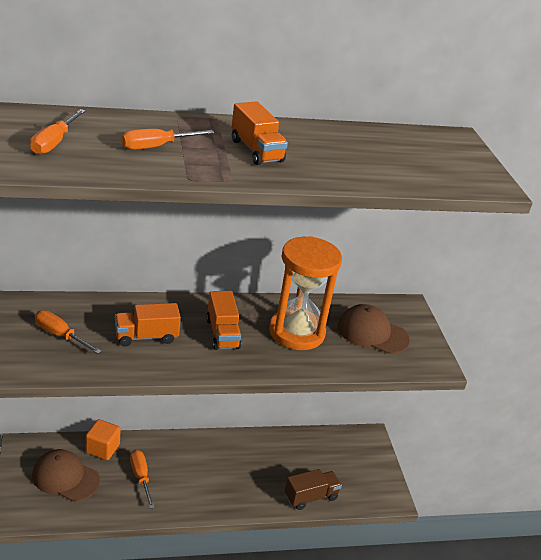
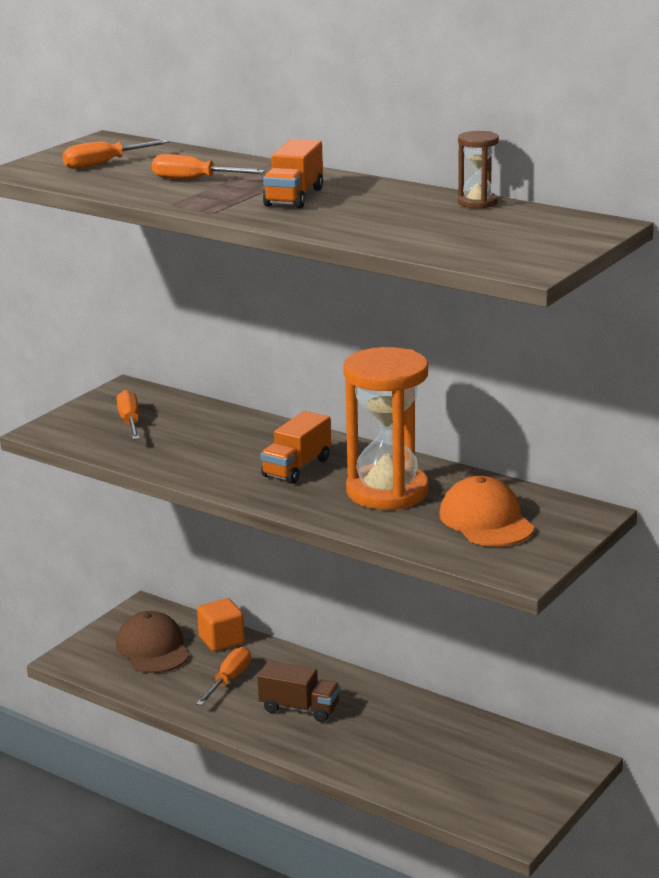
camera: 50 degrees right, 10 degrees down
orange truck [115,303,181,347] -> none
brown truck [285,469,342,510] -> brown truck moved to [257,661,340,722]
brown cap [338,304,410,354] -> orange cap [440,476,534,546]
none -> brown hourglass [458,131,499,209]

